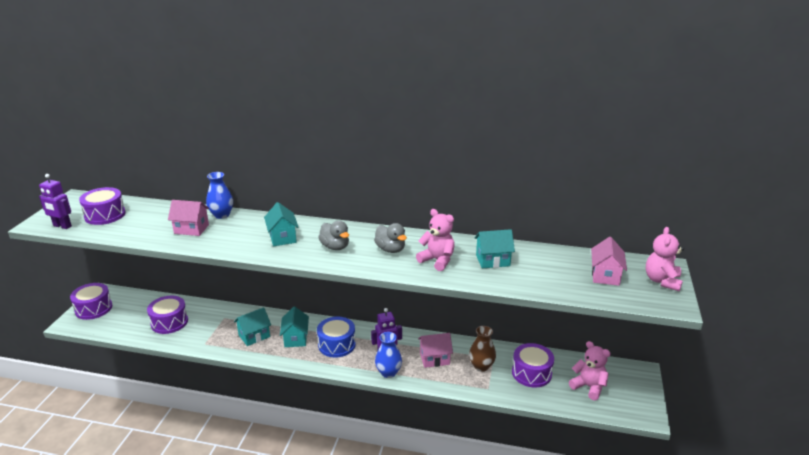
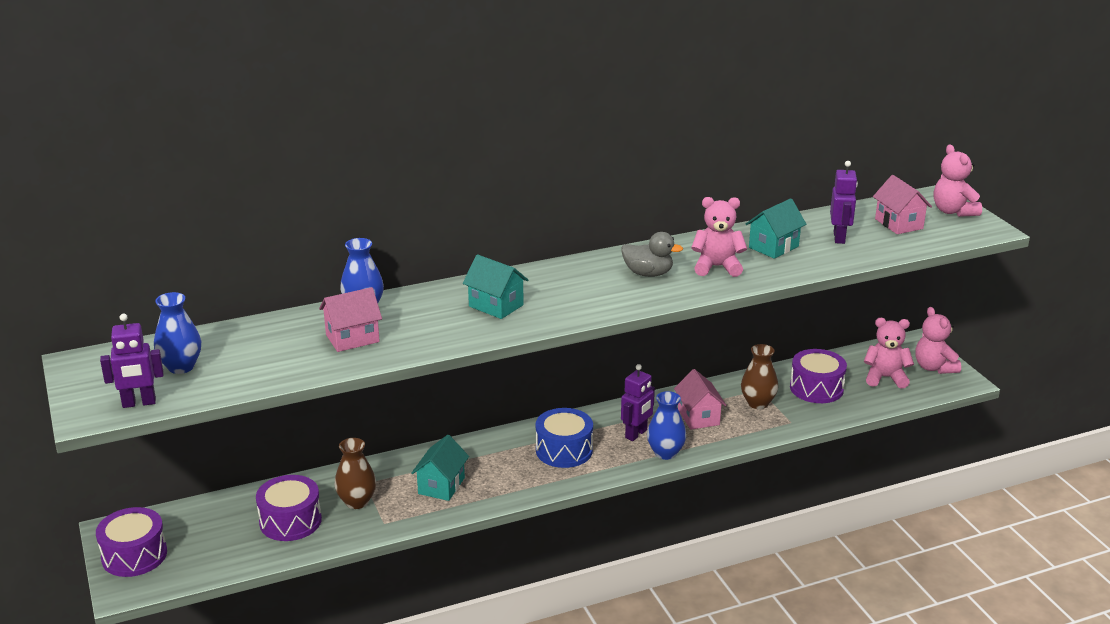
camera: 35 degrees left, 0 degrees up
purple drum [79,187,126,225] -> blue vase [154,292,201,374]
turquoise house [280,307,309,347] -> none
grey duck [318,221,349,250] -> none
pink house [418,333,453,368] -> pink house turned 60 degrees counterclockwise [674,369,726,430]
none -> brown vase [335,438,376,509]
none -> purple robot [830,161,858,244]
none -> pink teddy bear [915,307,961,374]

